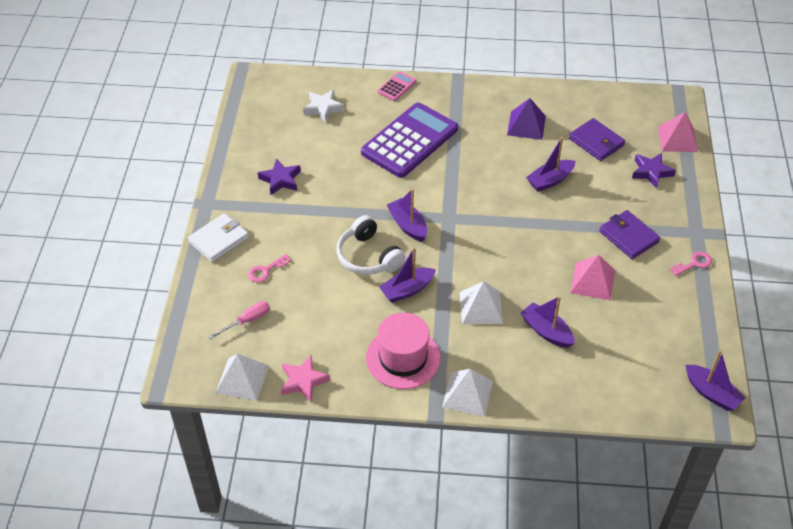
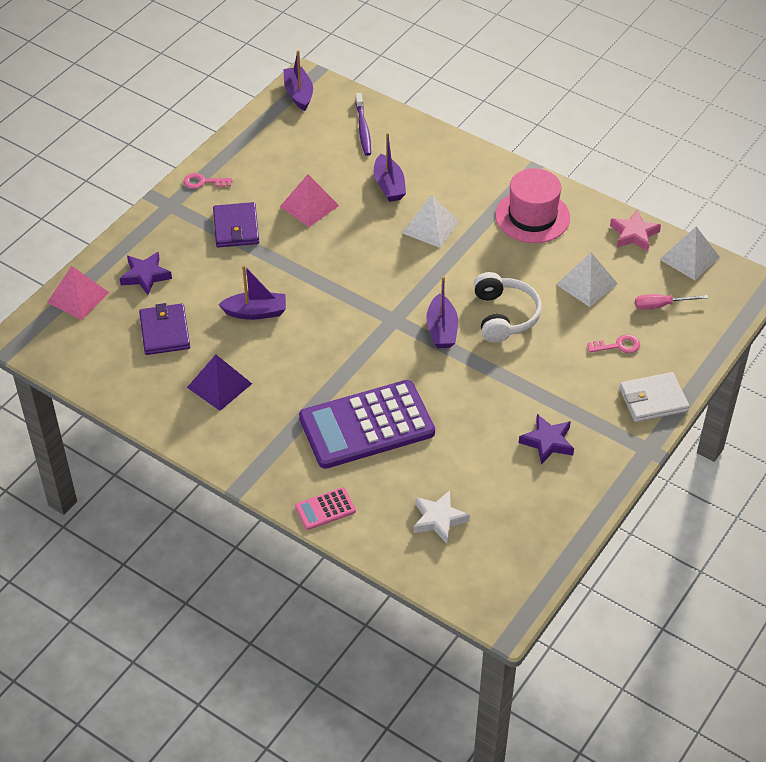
camera: 150 degrees left, 0 degrees up
purple boat [379,247,436,303] -> none
white pyramid [442,369,493,417] -> white pyramid moved to [556,252,618,307]
none -> purple toothbrush [355,93,371,156]

